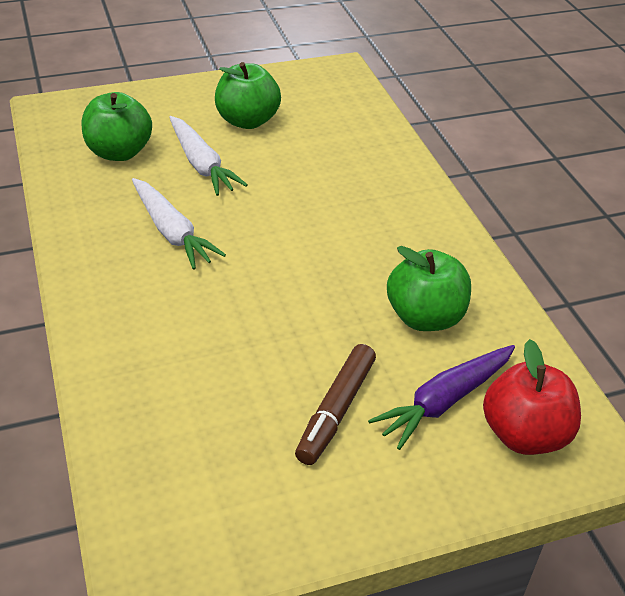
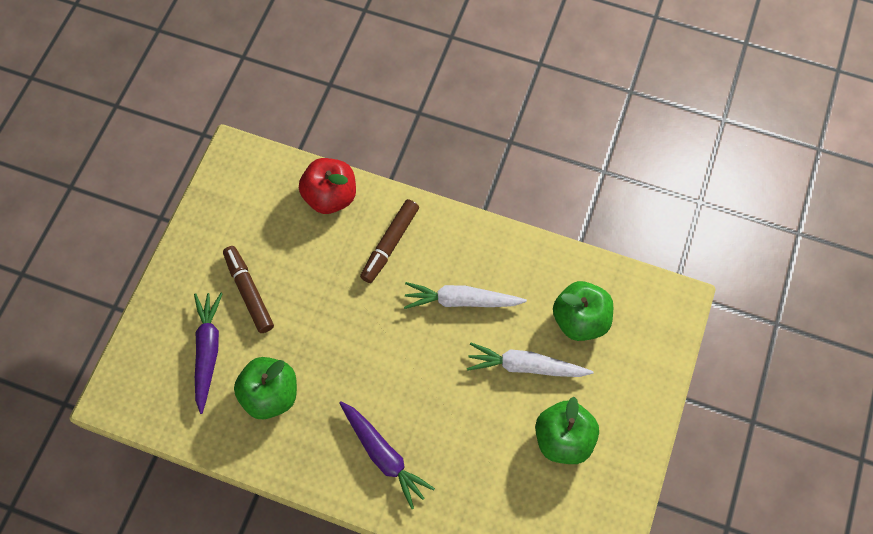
camera: 130 degrees right, 25 degrees up
red apple [483,339,581,455] -> red apple moved to [299,158,356,214]
none -> purple carrot [339,401,435,509]
none -> brown marker [360,199,419,283]

